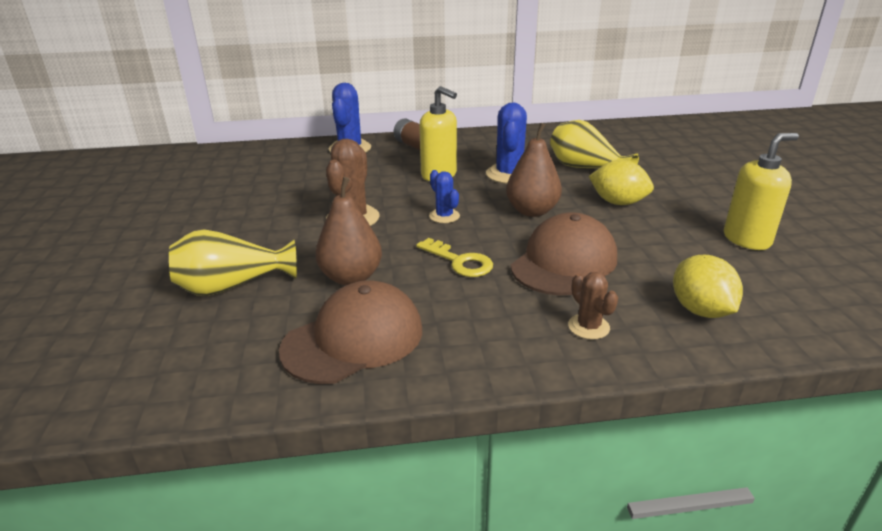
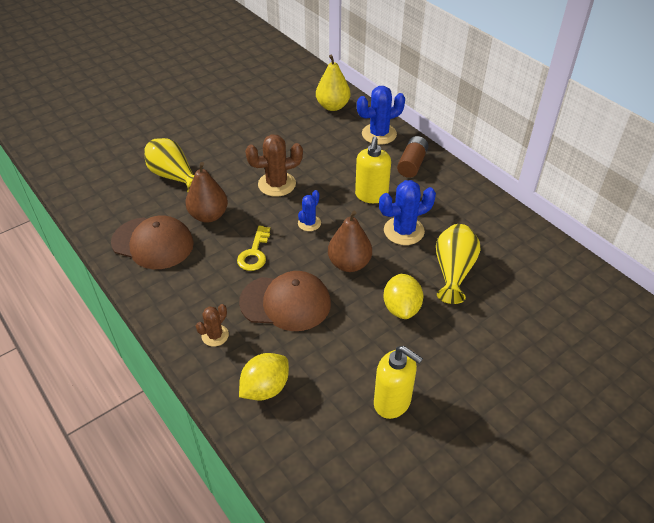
camera: 60 degrees right, 15 degrees up
none -> yellow pear [316,55,350,111]

